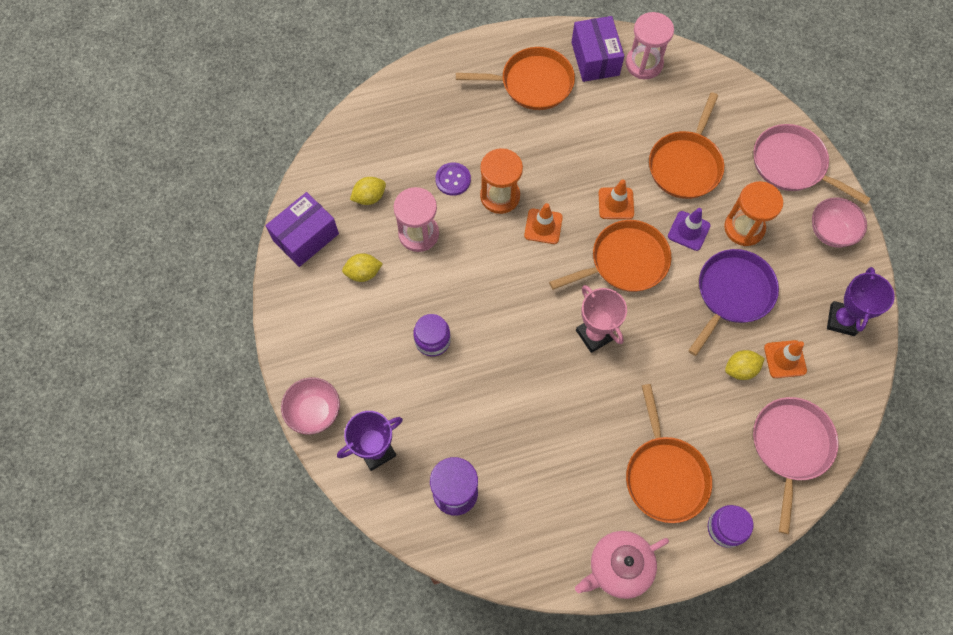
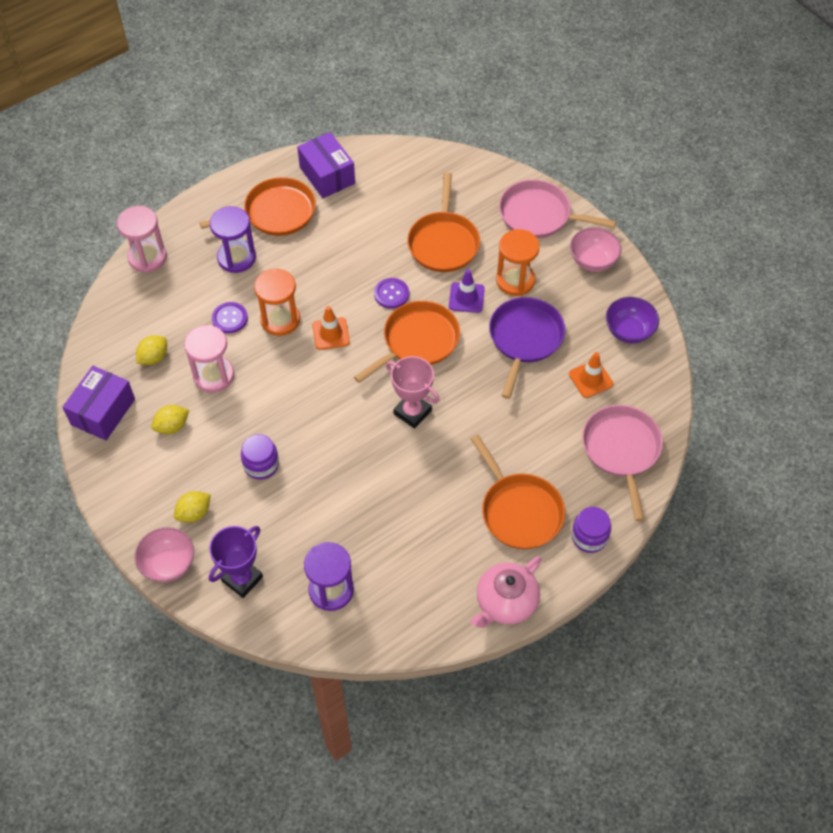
camera: 20 degrees left, 10 degrees down
orange traffic cone [599,179,634,219] -> purple button [374,278,409,309]
pink hourglass [626,12,674,79] -> pink hourglass moved to [117,206,167,273]
yellow lemon [725,350,765,380] -> yellow lemon moved to [174,491,211,523]
purple trophy [827,267,895,336] -> purple bowl [606,297,659,344]
none -> purple hourglass [210,206,256,273]

